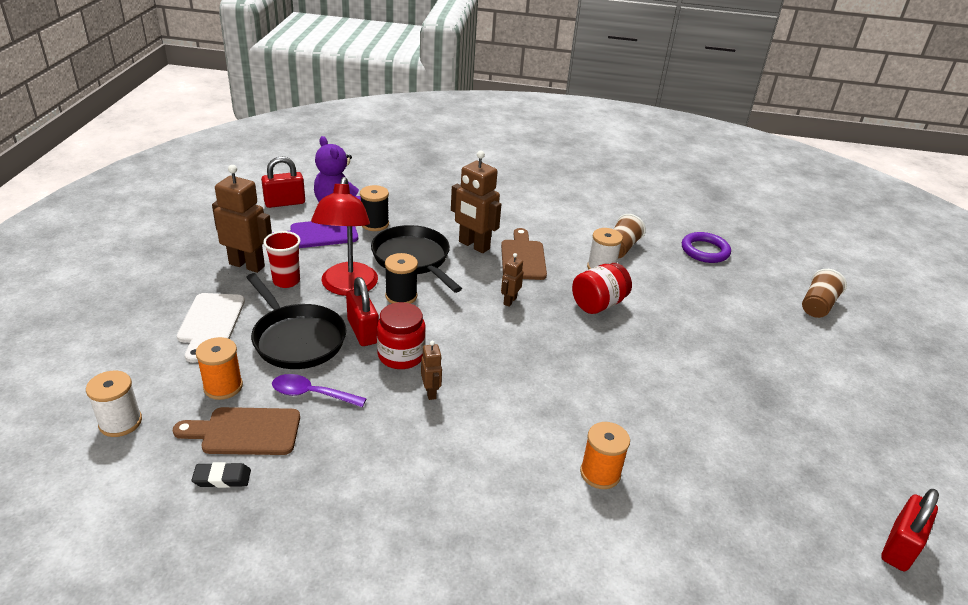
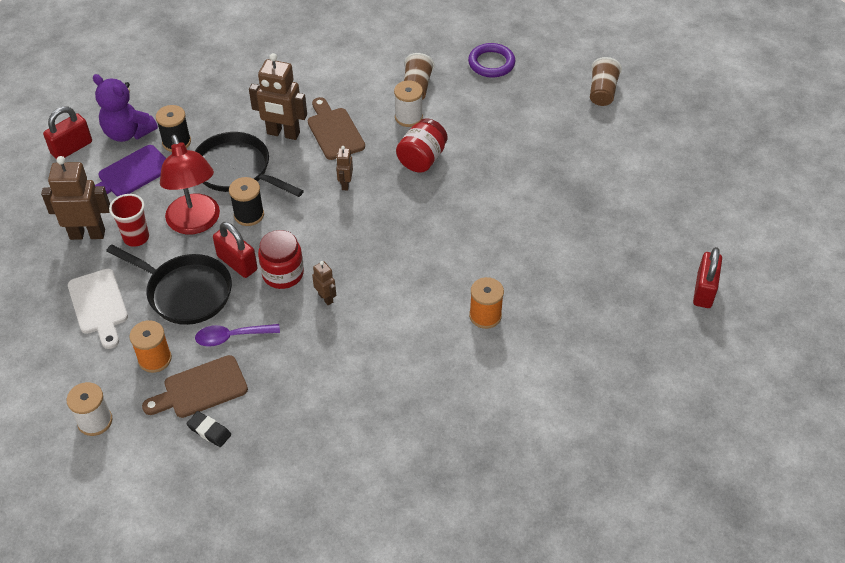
camera: 20 degrees left, 15 degrees up
black eraser [192,462,251,488] -> black eraser turned 60 degrees clockwise [186,411,231,447]

